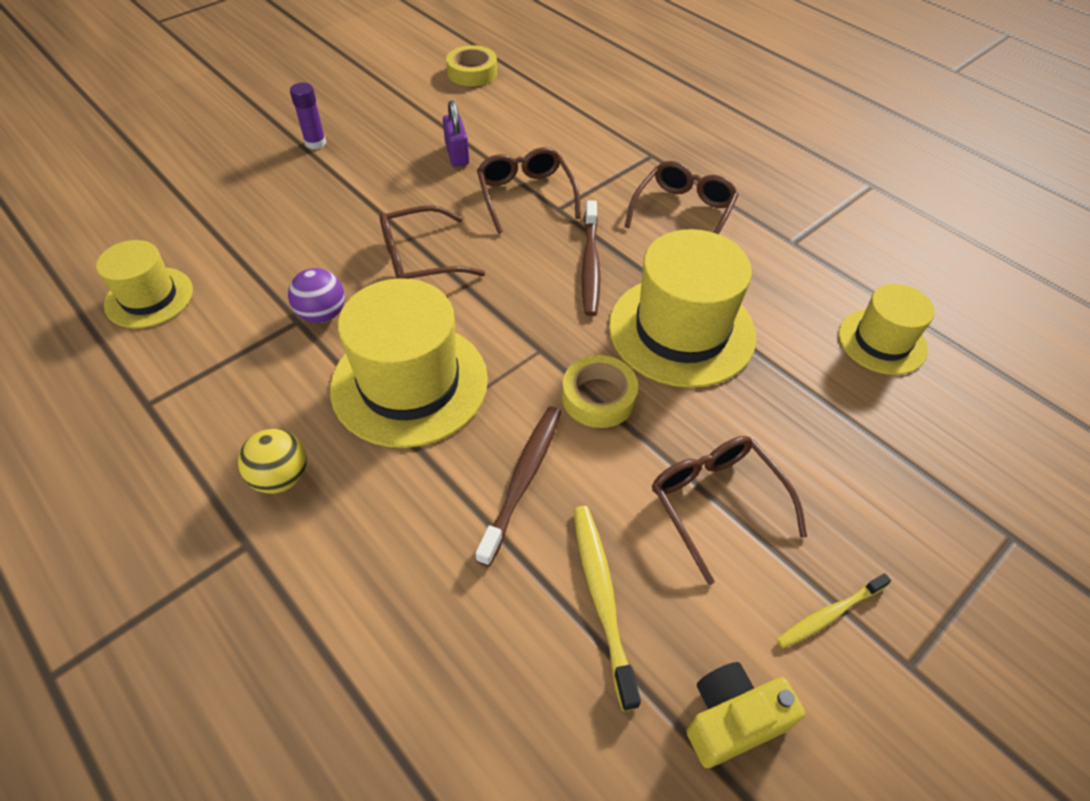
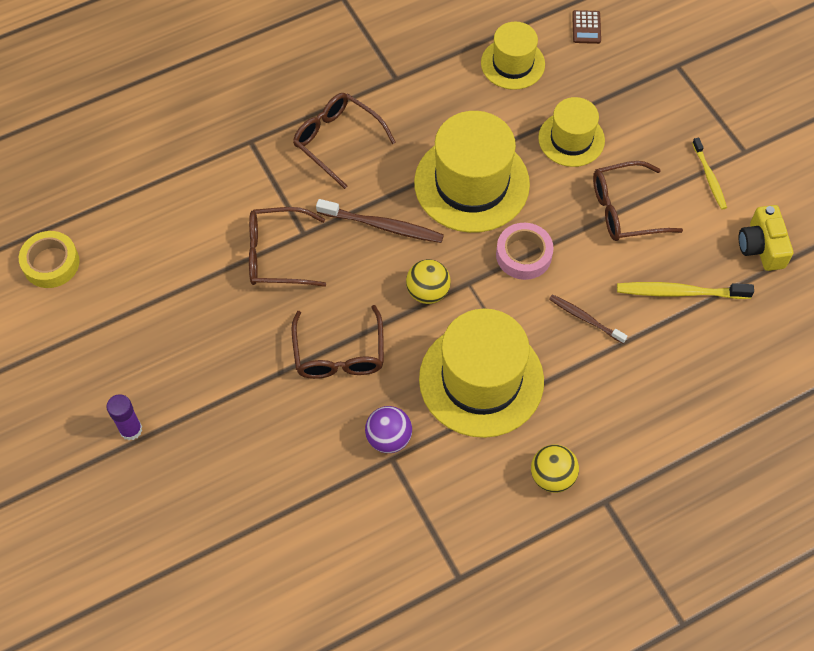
camera: 75 degrees left, 10 degrees up
yellow hat [96,240,193,328] -> yellow hat moved to [538,97,605,167]
purple padlock [443,101,469,167] -> none
brown toothbrush [475,406,561,567] -> brown toothbrush [549,294,627,344], size x0.64
yellow tape [562,355,638,428] -> pink tape [496,223,554,280]
none -> yellow ball [406,259,451,304]
none -> brown calculator [572,10,601,44]

